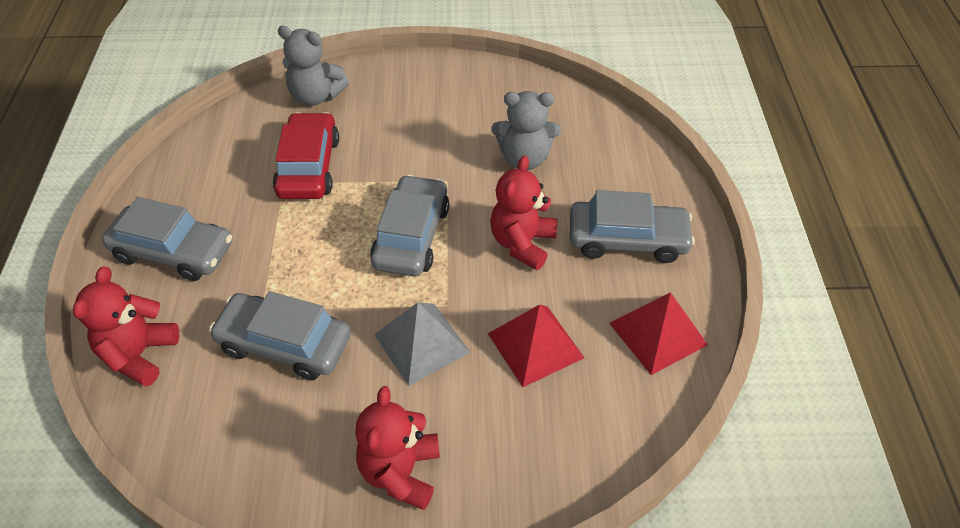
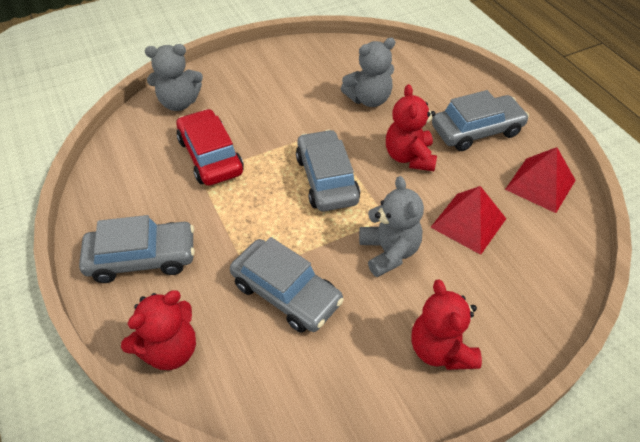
camera: 25 degrees left, 0 degrees up
red teddy bear [73,266,179,387] -> red teddy bear turned 120 degrees counterclockwise [121,290,196,370]
grey car [209,291,351,381] -> grey car turned 135 degrees counterclockwise [230,237,344,333]
grey pyramid [374,302,471,386] -> grey teddy bear [359,176,424,277]

